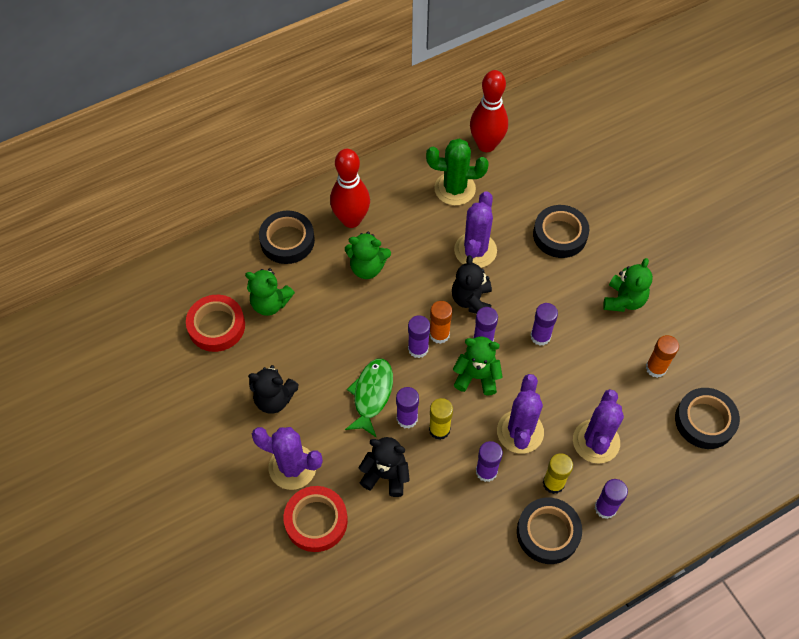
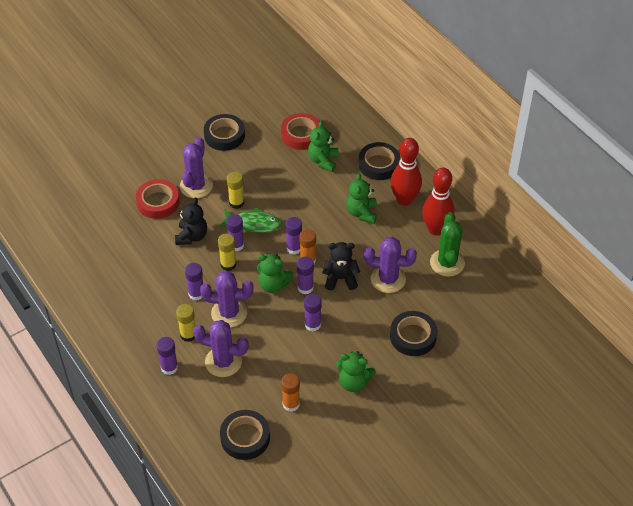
camera: 85 degrees right, 10 degrees down
black teddy bear [248,365,299,414] -> none
green teddy bear [453,337,502,396] -> green teddy bear turned 105 degrees clockwise [257,254,293,293]
red bowling pin [470,70,508,152] -> red bowling pin moved to [422,168,455,236]
black tape [517,498,582,564] -> black tape moved to [204,114,245,151]
none -> yellow glue stick [227,172,244,209]

